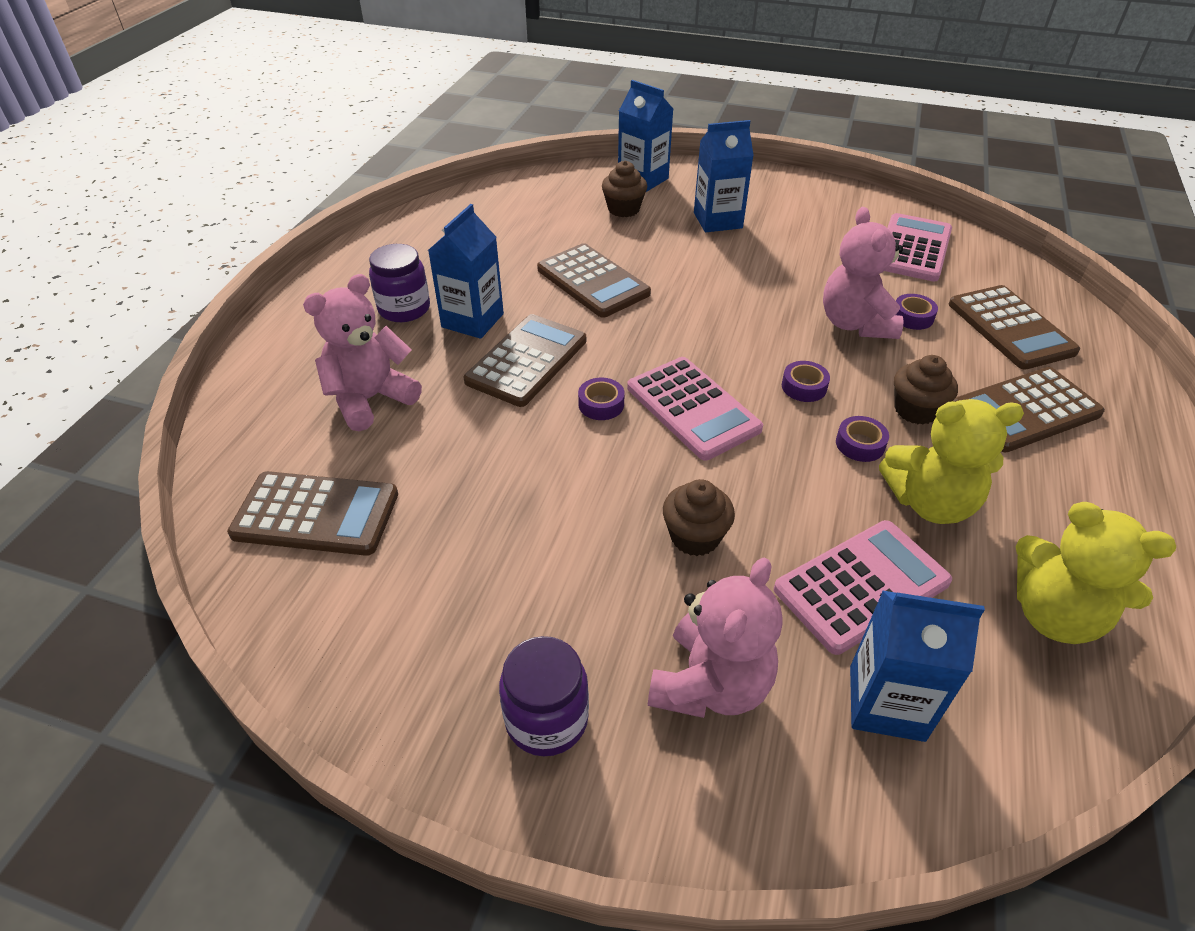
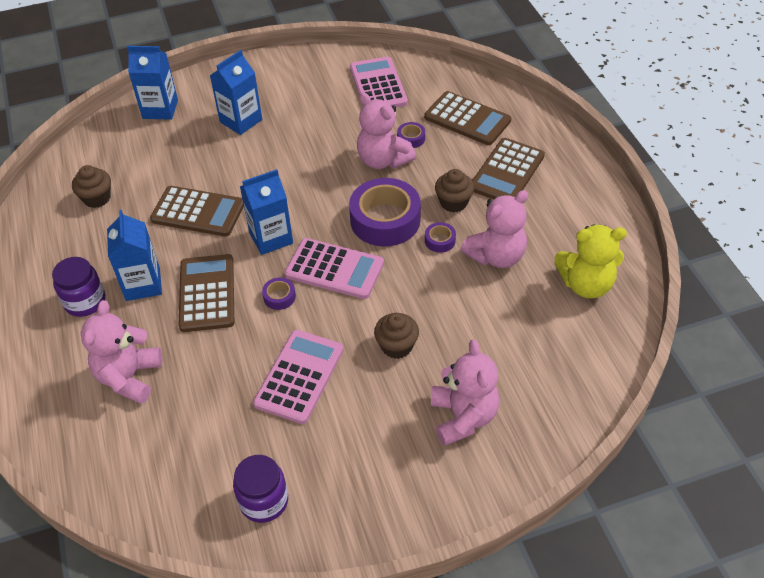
camera: 35 degrees left, 5 degrees up
brown calculator [227,471,398,556] -> none
purple jar [499,636,589,756] -> purple jar moved to [233,455,288,523]
brown cupcake [602,161,647,217] -> brown cupcake moved to [72,165,111,208]
pink calculator [774,520,952,655] -> pink calculator moved to [253,330,344,424]
purple tape [782,361,830,402] -> purple tape [349,178,421,247], size x2.32
blue carton [850,591,985,742] -> blue carton moved to [240,169,293,255]
yellow teddy bear [879,399,1024,524] -> pink teddy bear [461,190,528,268]

